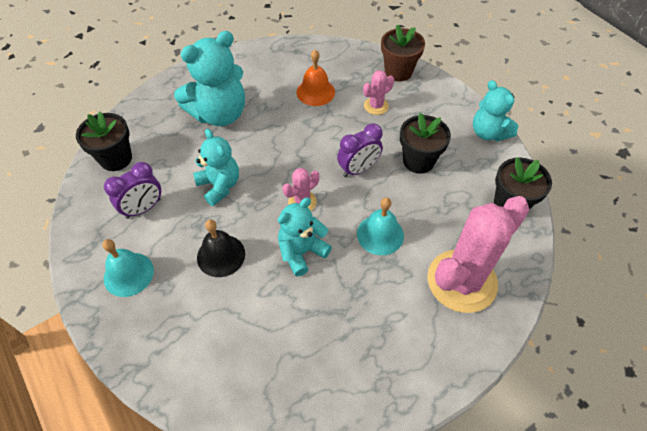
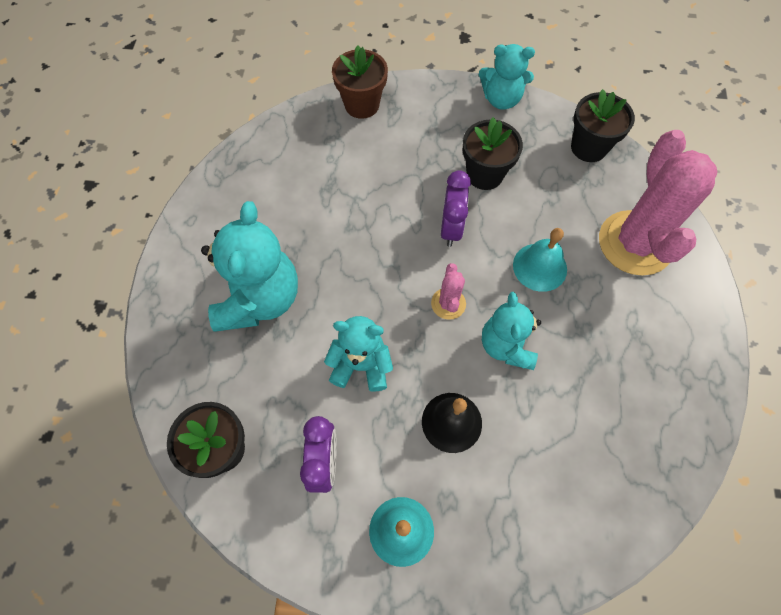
camera: 50 degrees left, 10 degrees up
orange bell [297,50,335,106] -> none
pink cactus [363,70,394,115] -> none

